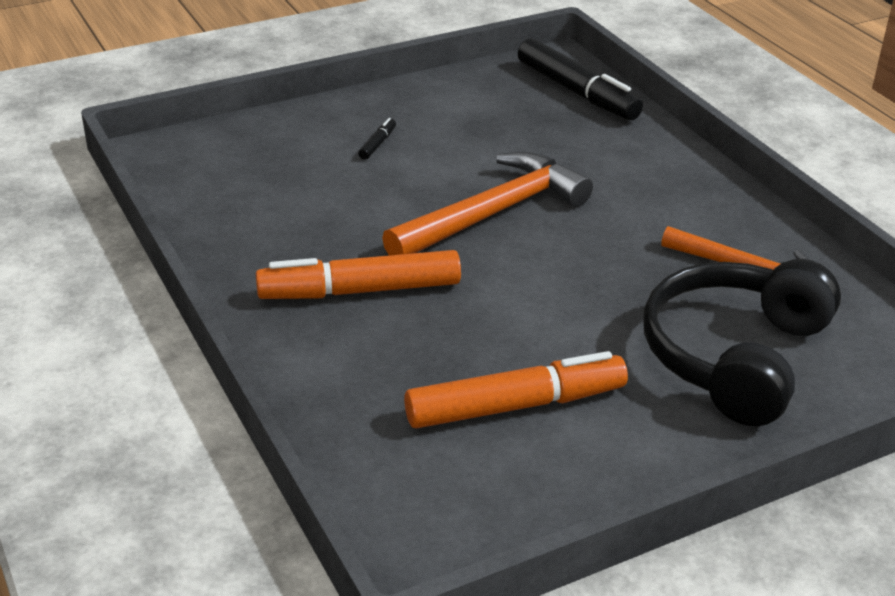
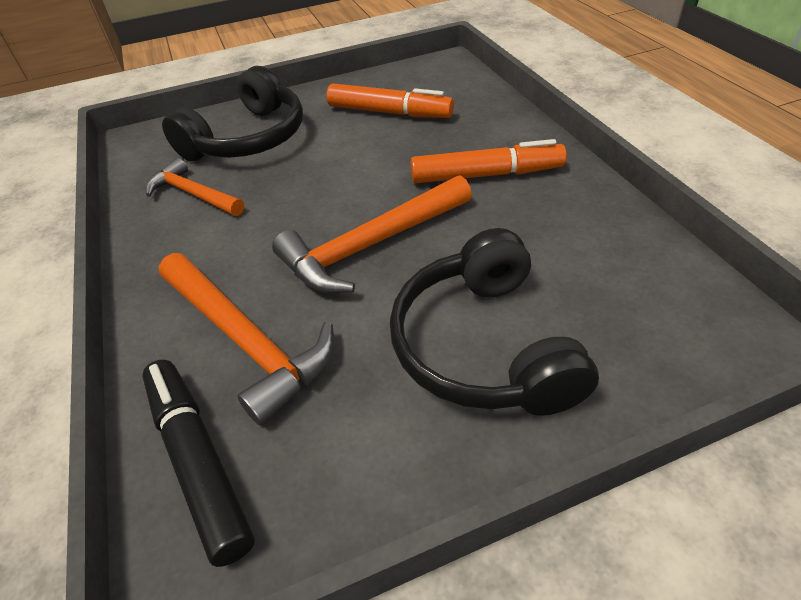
camera: 170 degrees left, 10 degrees up
black marker [358,118,396,160] -> black headphones [390,228,599,415]
orange marker [404,351,628,429] -> orange marker turned 150 degrees counterclockwise [326,84,454,118]
none -> orange hammer [159,253,335,426]

